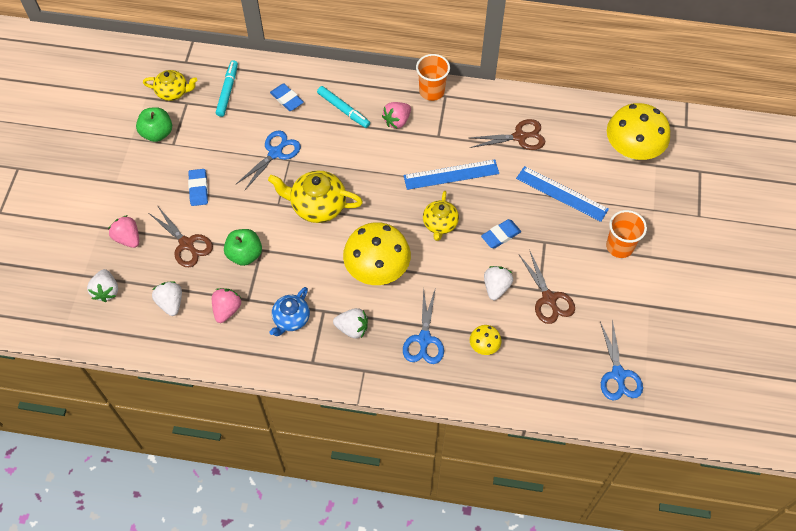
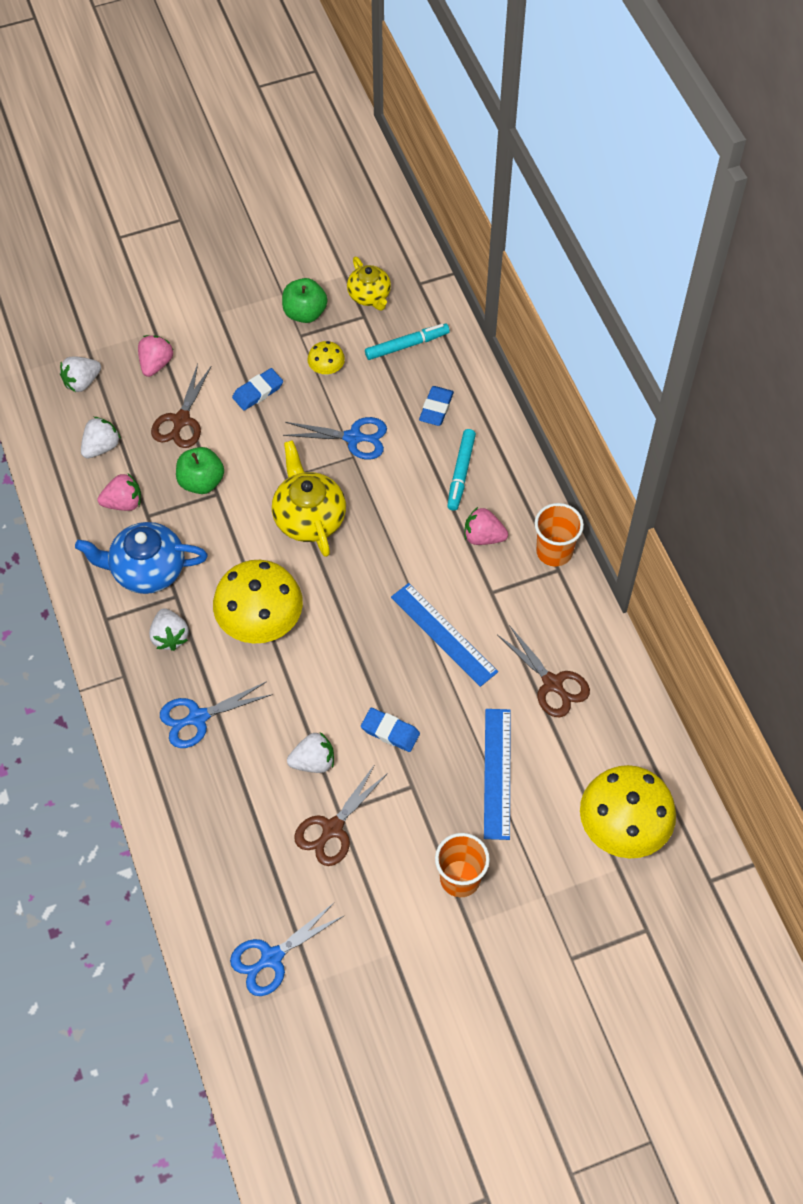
camera: 60 degrees right, 0 degrees up
blue teapot [270,287,310,336] -> blue teapot [75,522,208,594], size x1.55
yellow teapot [423,191,459,241] -> none
yellow mushroom [470,325,501,355] -> yellow mushroom moved to [307,341,345,375]

